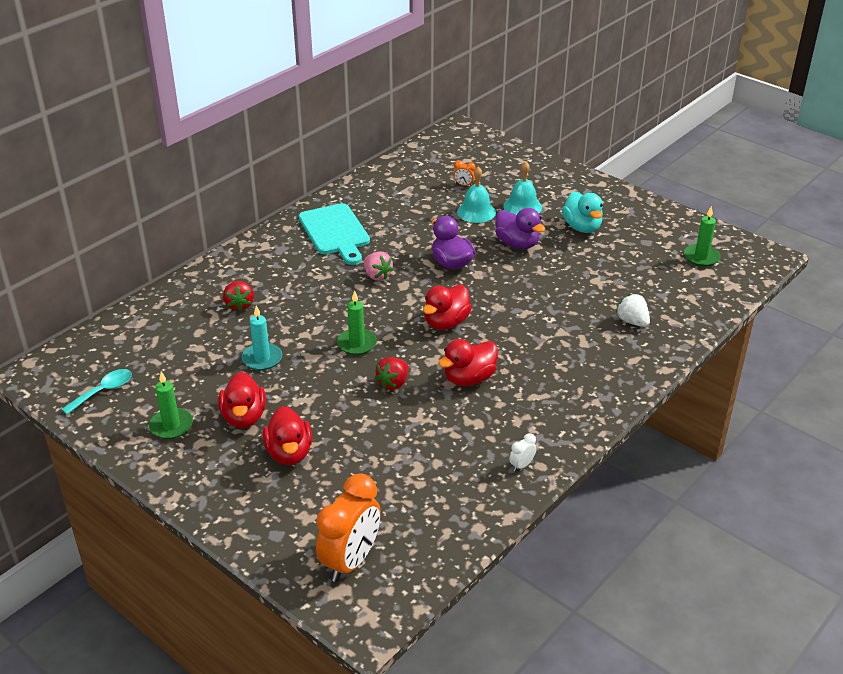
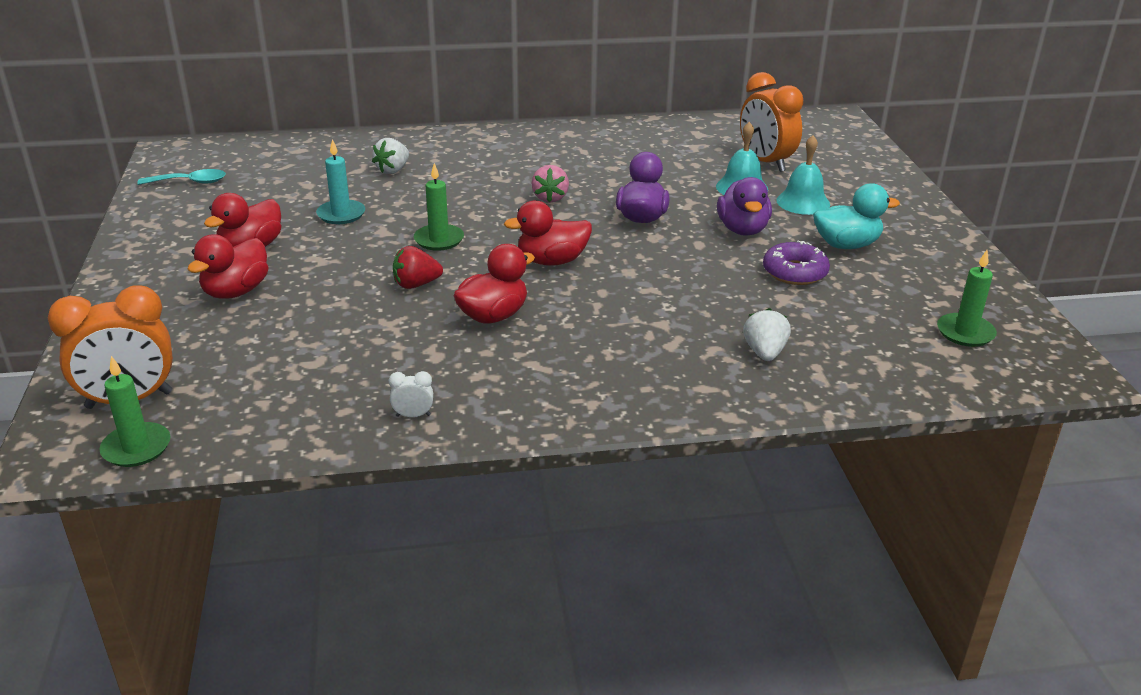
camera: 40 degrees right, 5 degrees down
green candle [149,371,193,439] -> green candle moved to [99,356,170,467]
red strawberry [223,281,254,311] -> white strawberry [372,138,409,174]
turquoise cutting board [298,203,370,265] -> none
red duck [438,339,498,386] -> red duck turned 135 degrees clockwise [454,244,535,323]
orange clock [453,160,476,186] -> orange clock [740,72,803,172], size x2.42
turquoise duck [562,192,603,233] -> turquoise duck turned 120 degrees counterclockwise [813,183,900,249]
none -> purple donut [763,241,830,285]

